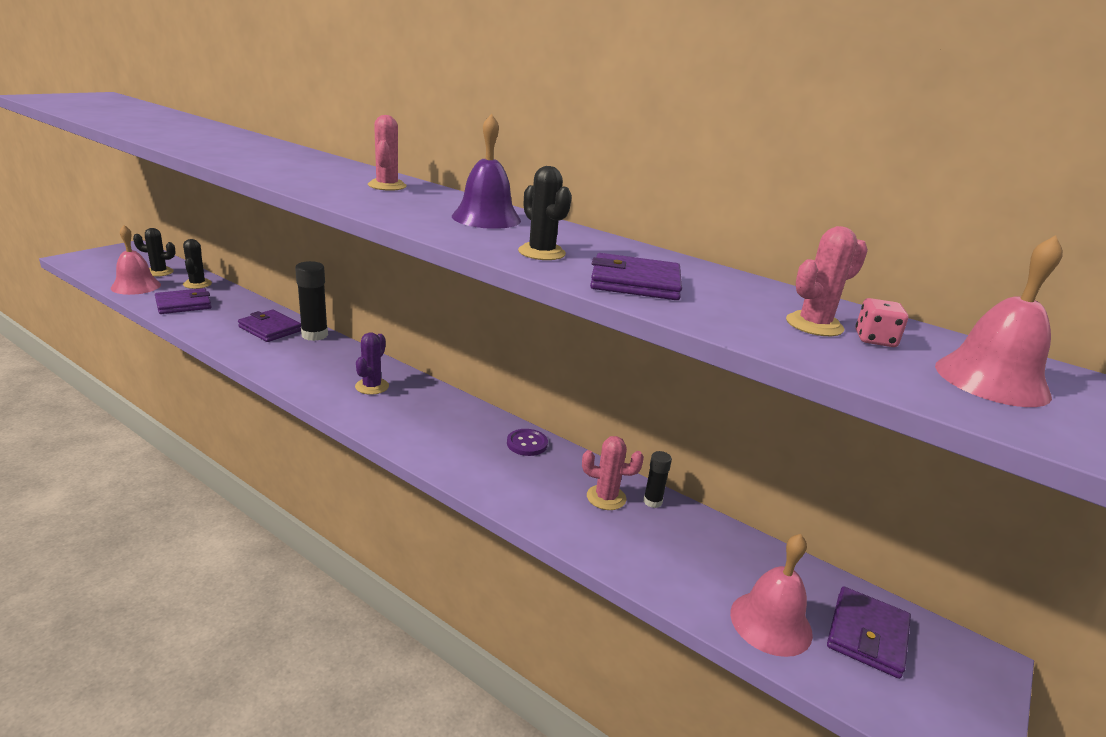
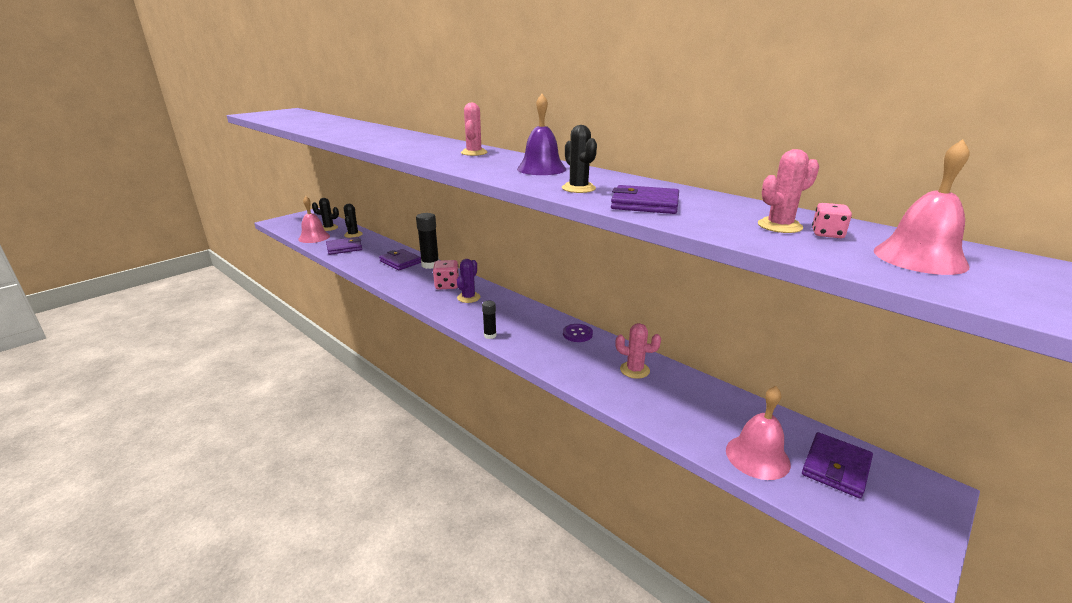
camera: 10 degrees right, 0 degrees up
black glue stick [643,451,672,508] -> black glue stick moved to [482,301,497,339]
none -> pink dice [433,260,459,290]

